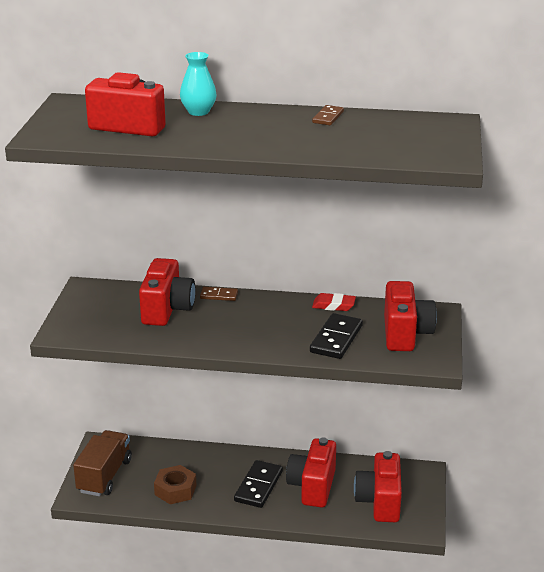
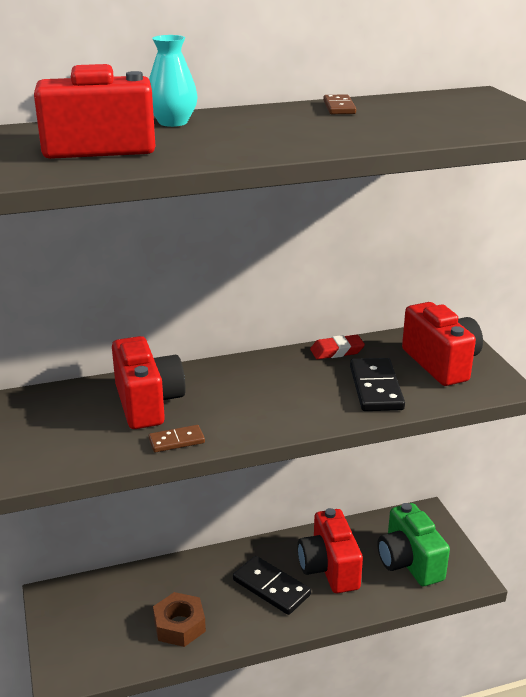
camera: 25 degrees left, 0 degrees up
brown truck [73,430,132,496] -> none
brown domino [200,287,238,301] -> brown domino moved to [149,425,205,452]
black domino [234,460,283,508] -> black domino turned 45 degrees counterclockwise [233,556,311,615]
red camera [354,451,402,522] -> green camera [377,503,450,586]

